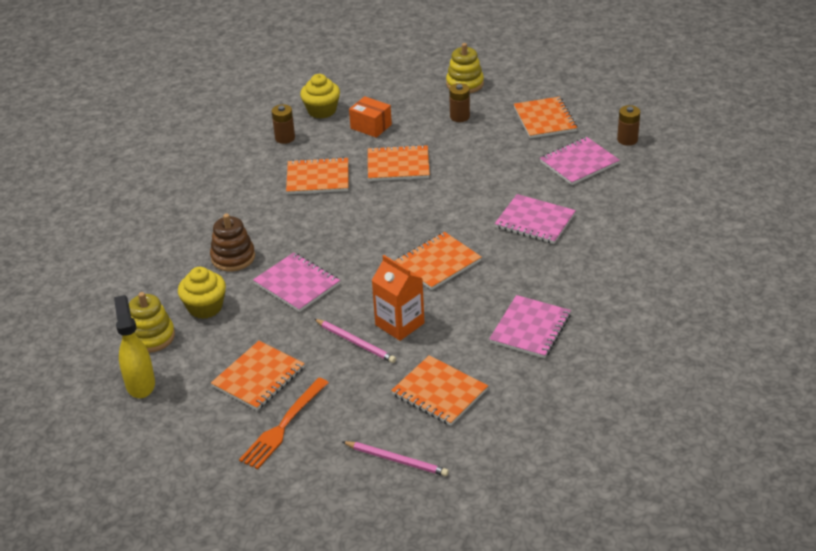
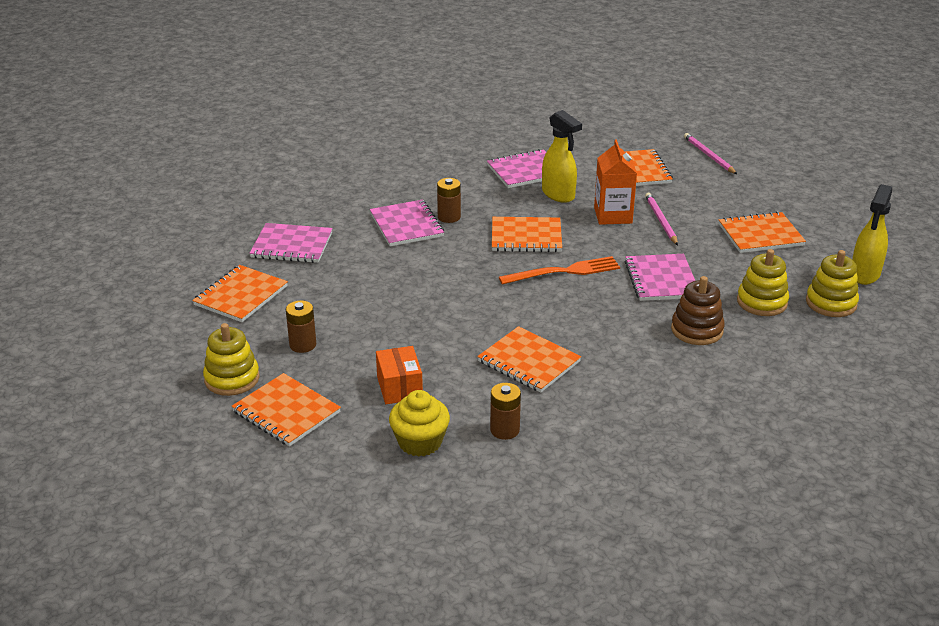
camera: 140 degrees left, 5 degrees down
yellow cupcake [178,267,226,319] -> yellow stacking toy [737,249,789,316]
orange fork [239,378,329,469] -> orange fork moved to [499,256,620,285]
orange notebook [368,145,430,181] -> orange notebook moved to [231,373,341,447]
brown battery [617,105,640,146] -> brown battery moved to [437,178,461,223]
none -> yellow spray bottle [542,110,582,203]

